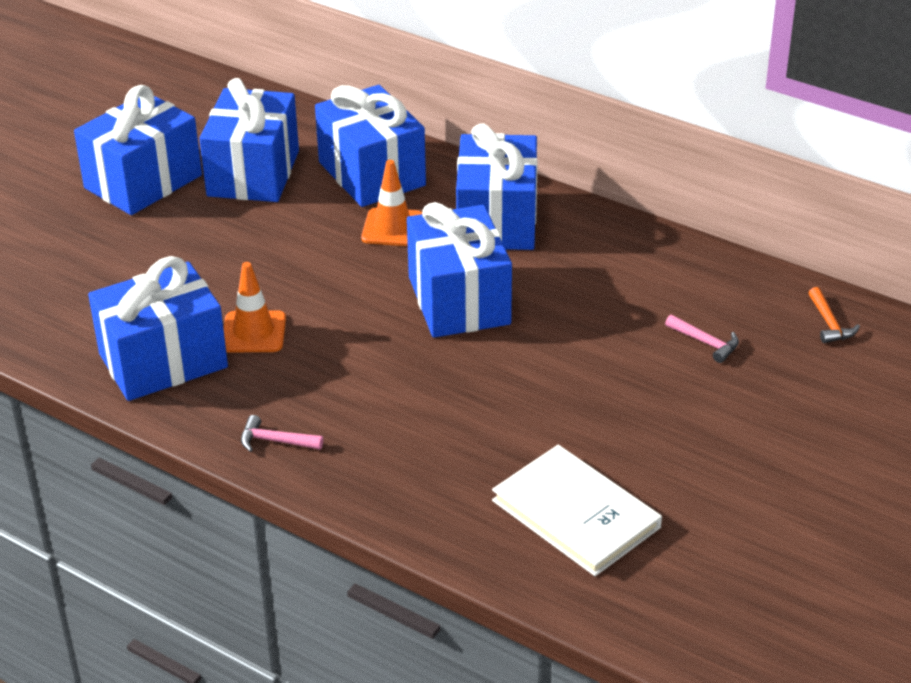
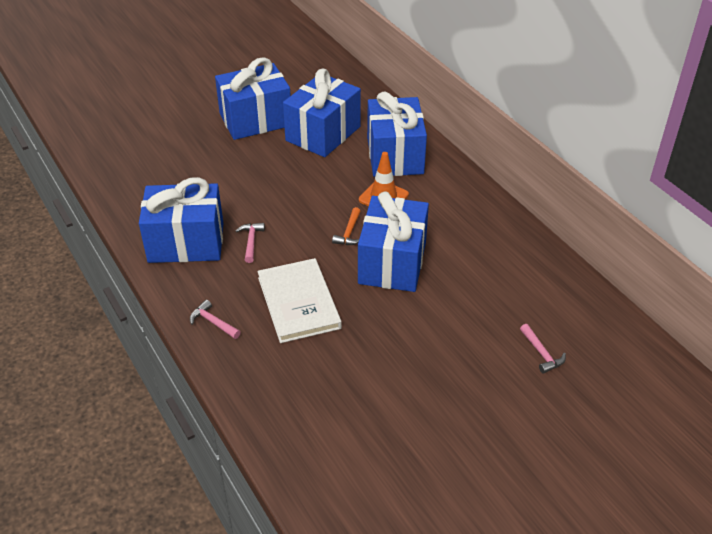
camera: 25 degrees right, 5 degrees up
orange traffic cone [223,262,286,352] -> pink hammer [236,223,265,263]
blue gift [456,123,538,250] -> none
white book [492,445,662,576] -> white book moved to [257,258,342,343]
orange hammer [809,287,860,343] -> orange hammer moved to [332,207,361,245]

